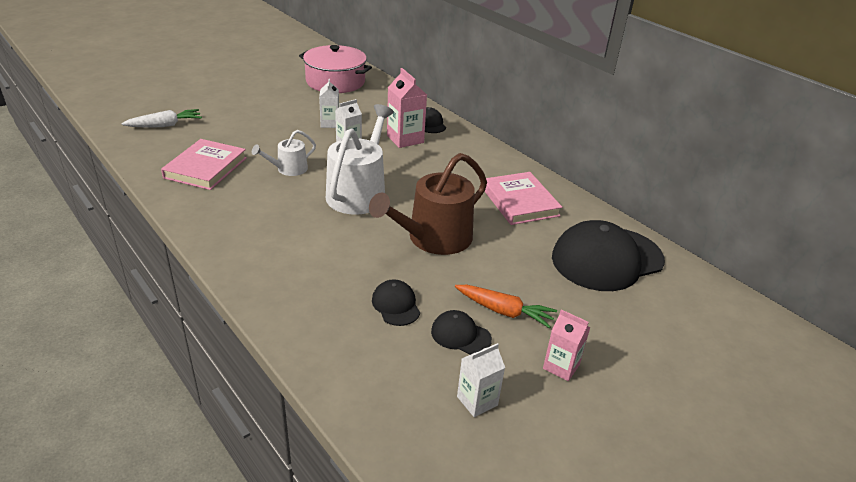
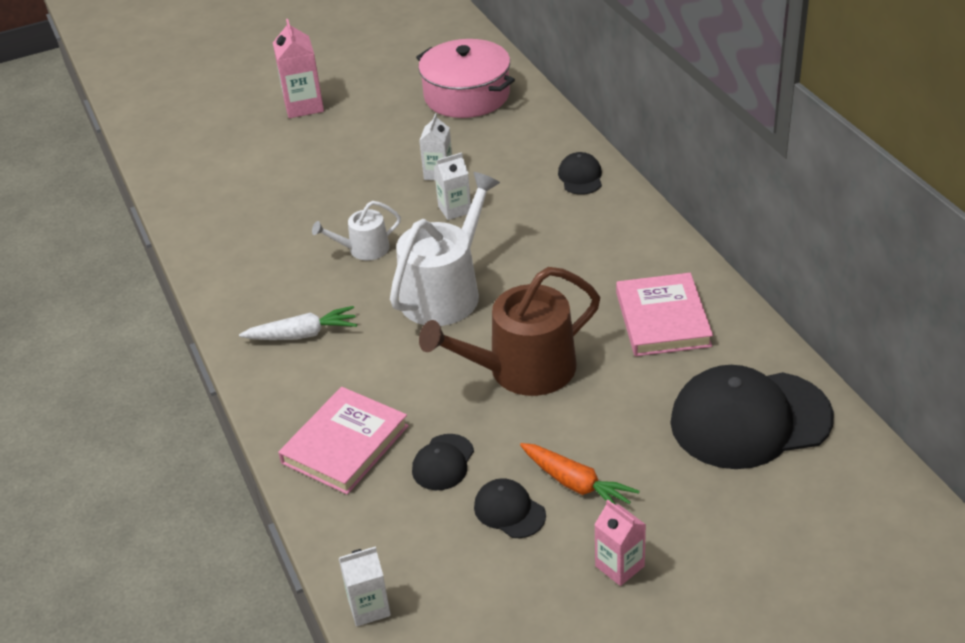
camera: 20 degrees right, 5 degrees up
white carrot [121,109,202,128] -> white carrot moved to [239,306,357,340]
pink book [161,139,247,190] -> pink book moved to [278,387,409,495]
black cap [372,279,420,326] -> black cap turned 150 degrees counterclockwise [412,434,474,490]
pink carton [387,68,427,148] -> pink carton moved to [273,19,324,118]
white carton [457,343,505,417] -> white carton moved to [339,546,391,626]

